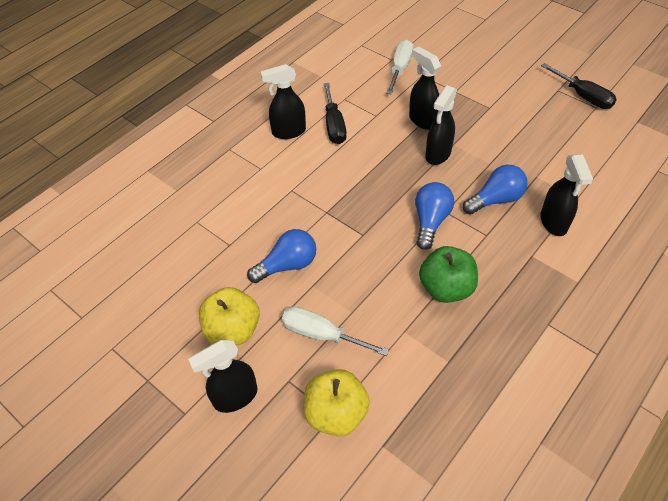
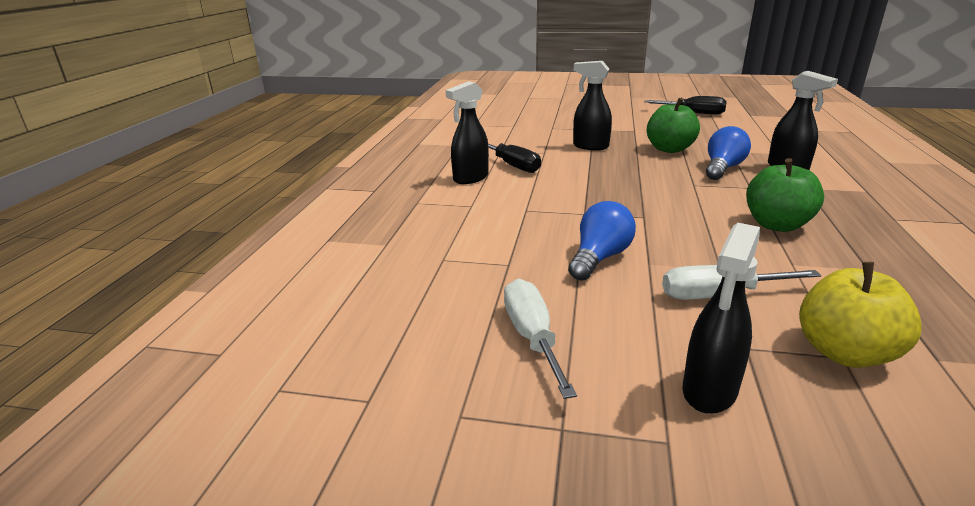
camera: 30 degrees left, 25 degrees down
yellow apple [199,287,260,345] -> none
white screwdriver [386,40,414,95] -> white screwdriver moved to [504,279,577,399]
blue light bulb [415,182,454,250] -> none
black spray bottle [425,85,457,165] -> none
none -> green apple [647,98,700,153]

